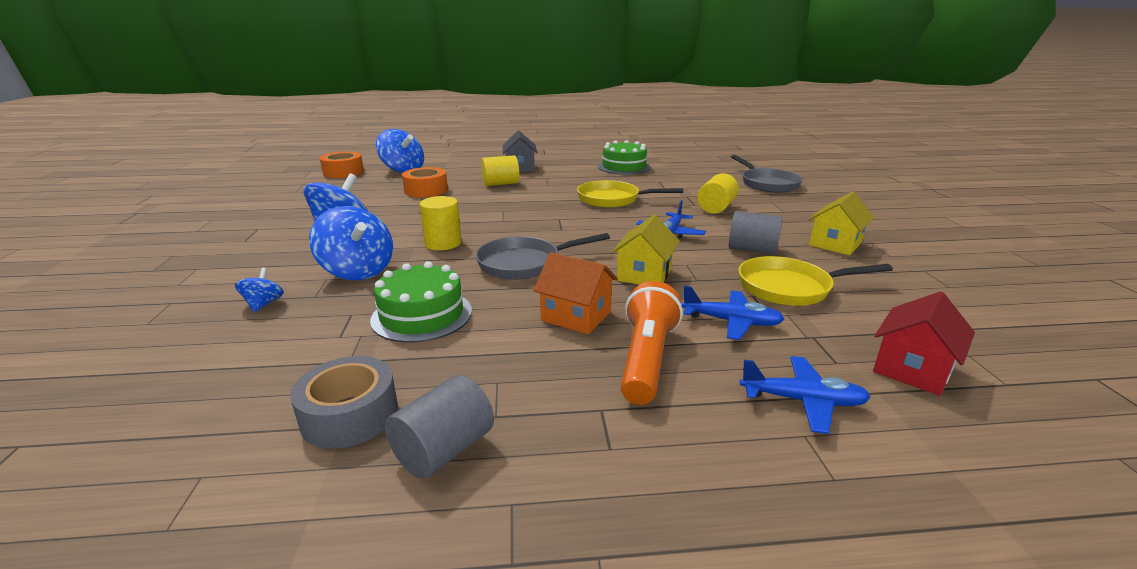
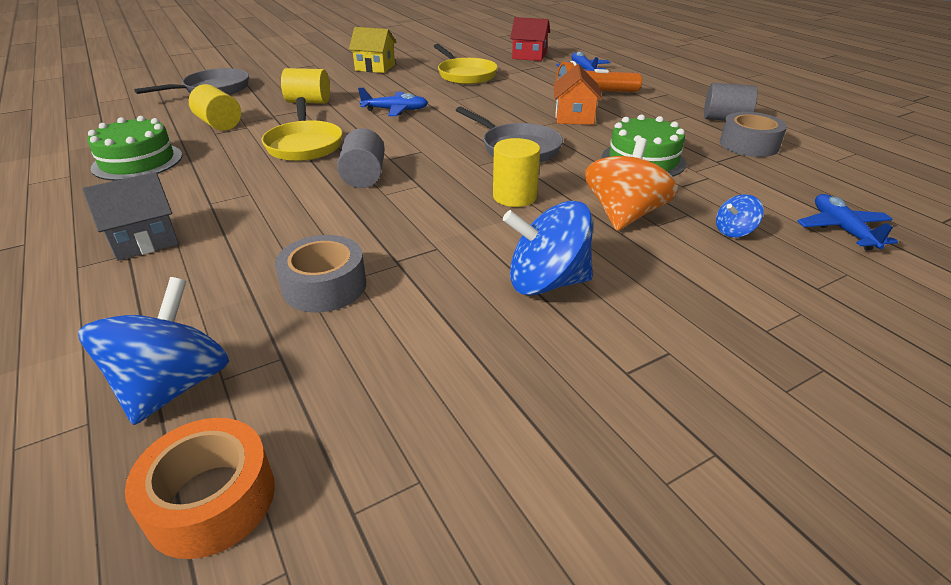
camera: 115 degrees left, 10 degrees up
blue spinning top [309,206,393,280] -> orange spinning top [585,138,678,231]
orange tape [402,167,448,197] -> grey tape [275,235,366,313]
yellow cylinder [481,155,519,186] -> yellow cylinder moved to [189,84,241,131]
yellow house [612,215,680,285] -> none
blue plane [682,286,784,340] -> blue plane moved to [797,194,898,251]
grey cylinder [729,211,783,255] -> grey cylinder moved to [337,128,385,188]

